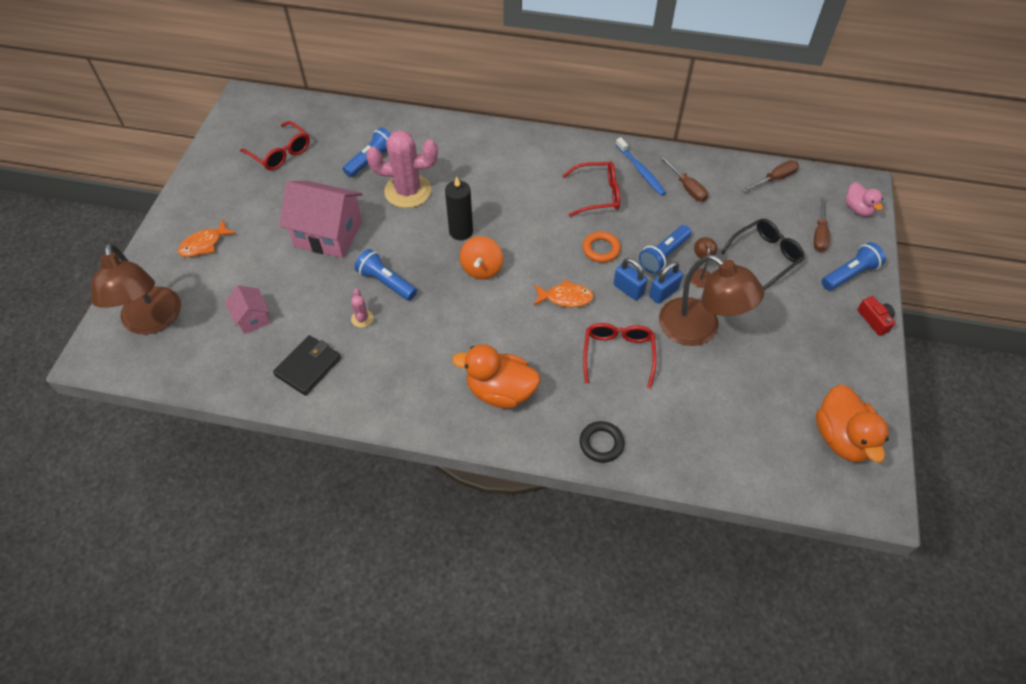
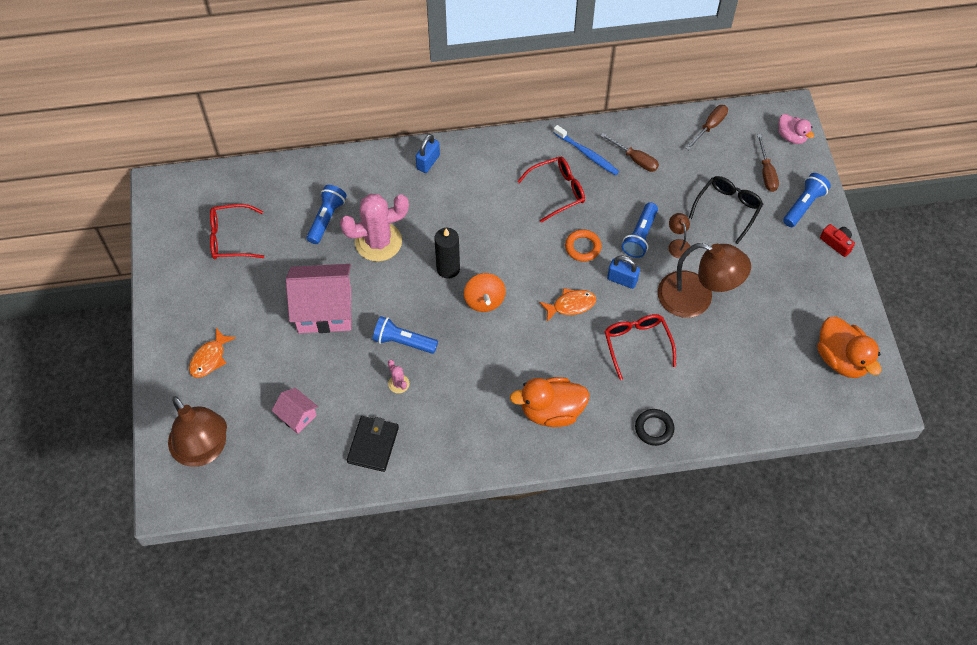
camera: 20 degrees left, 5 degrees up
red glasses [240,121,310,171] -> red glasses turned 150 degrees clockwise [210,204,264,259]
blue padlock [649,262,683,304] -> blue padlock moved to [416,134,440,173]

